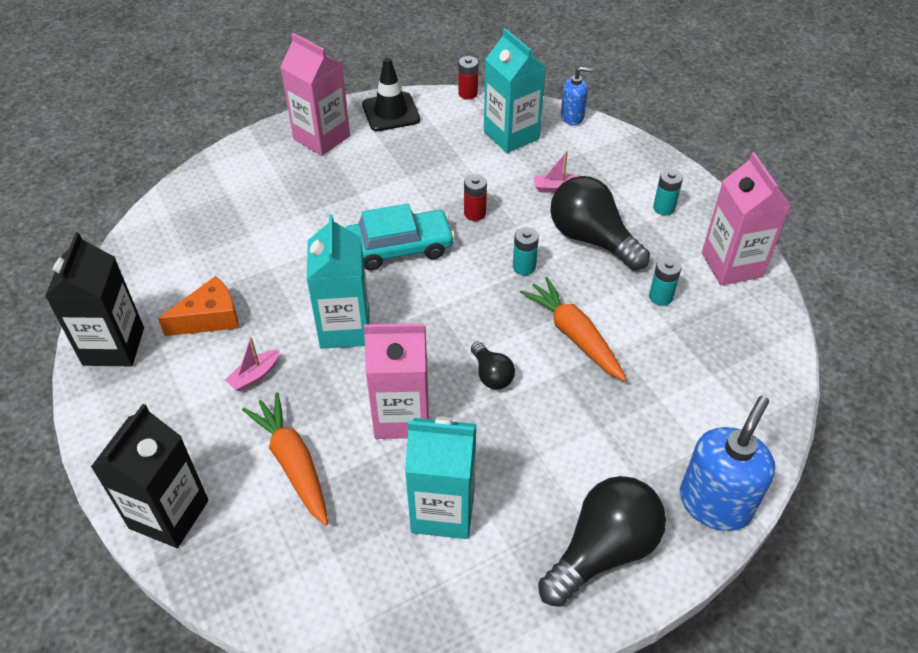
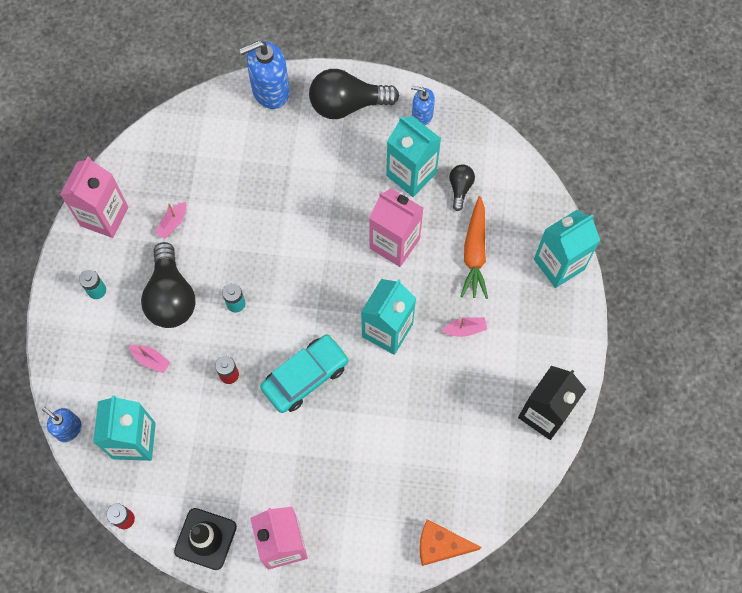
camera: 145 degrees left, 20 degrees up
black carton [91,404,209,548] -> turquoise carton [534,210,600,288]
orange cheese [158,276,239,336] -> orange cheese moved to [420,519,481,566]
turquoise car [346,203,455,271] -> turquoise car turned 120 degrees clockwise [260,335,349,413]
black light bulb [471,342,515,389] -> black light bulb moved to [449,164,475,211]
orange carrot [520,277,626,381] -> none
turquoise battery [649,257,682,306] -> pink boat [155,202,186,239]
none -> blue soap dispenser [411,86,435,125]

